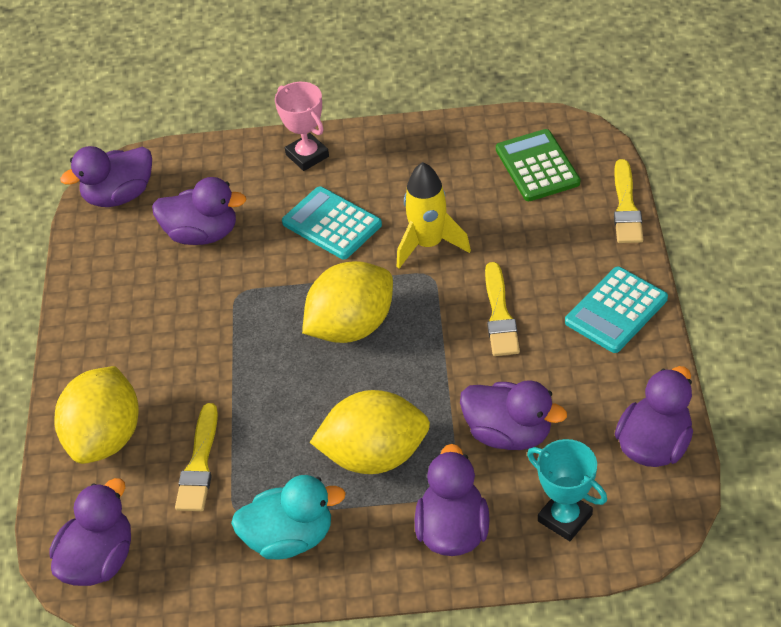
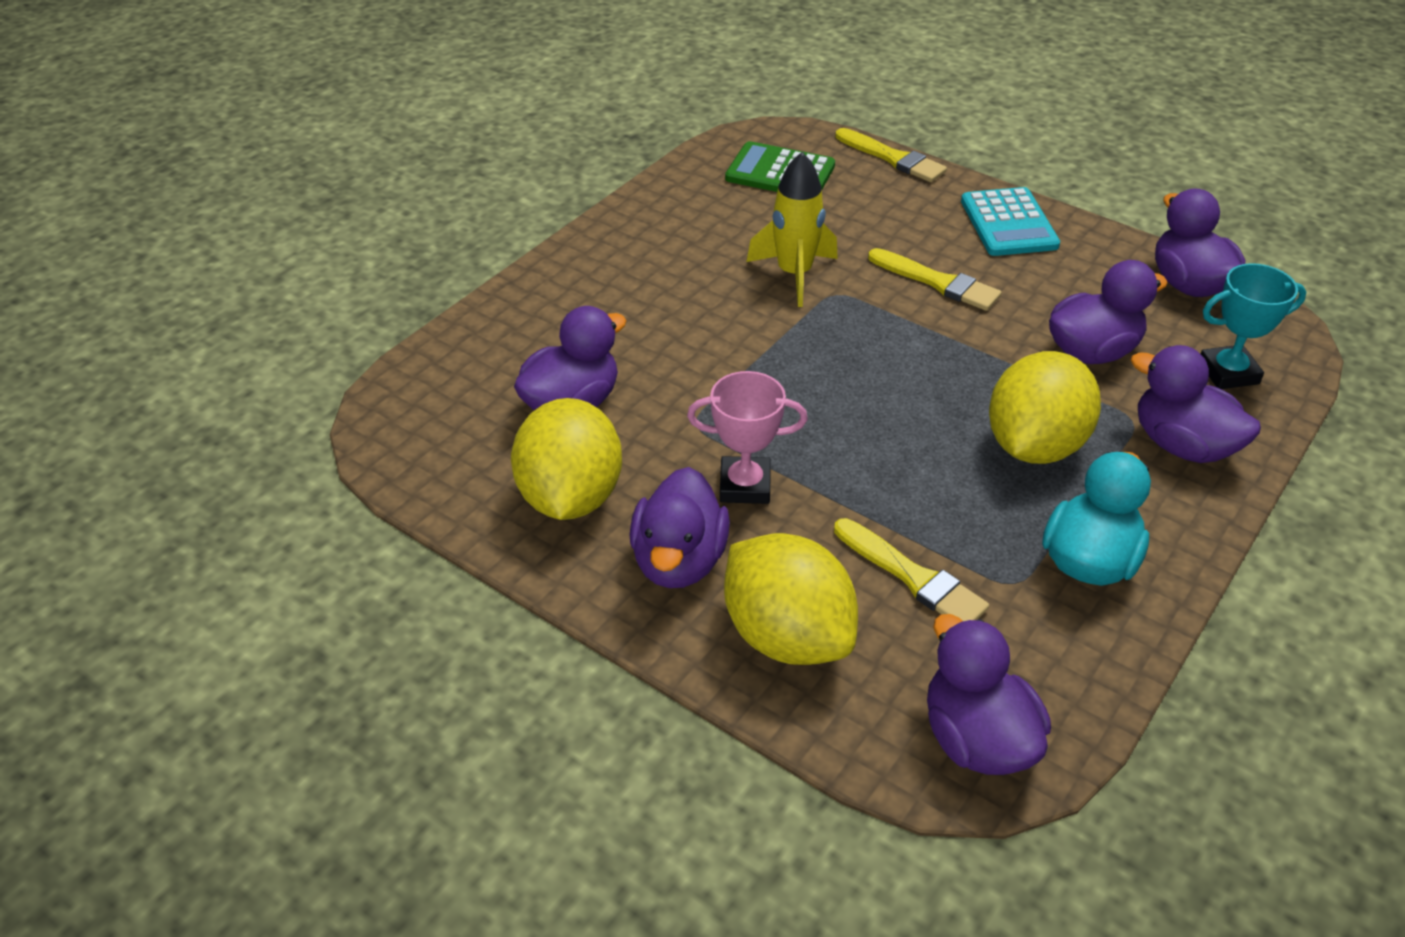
camera: 55 degrees left, 5 degrees down
purple duck [60,146,152,207] -> purple duck moved to [630,467,730,588]
pink trophy [275,82,329,171] -> pink trophy moved to [687,371,808,504]
turquoise calculator [282,186,382,259] -> none
yellow lemon [302,261,393,343] -> yellow lemon moved to [511,398,622,520]

